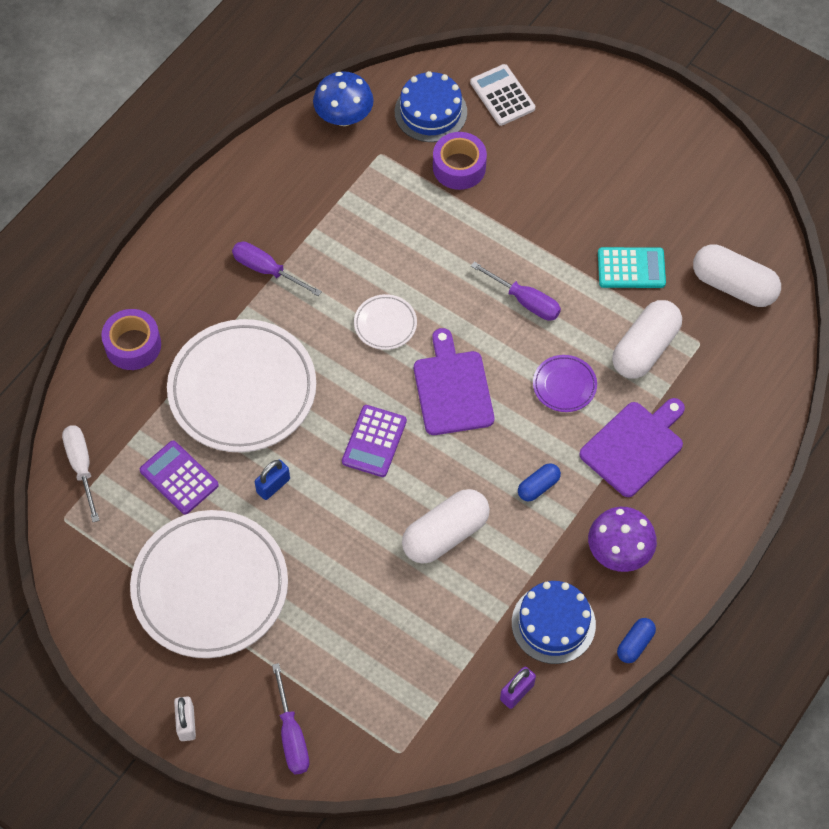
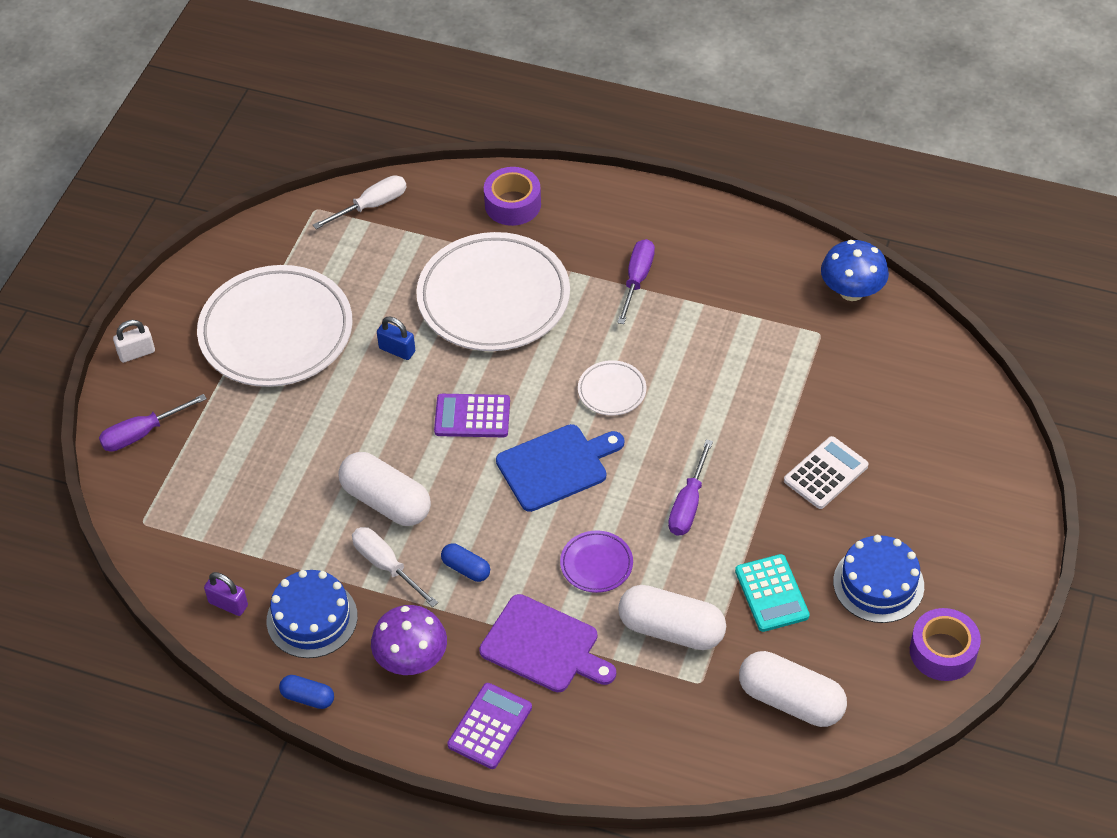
camera: 75 degrees right, 10 degrees down
purple calculator [140,441,219,515] -> purple calculator moved to [447,683,532,769]
blue cake [395,71,467,142] -> blue cake moved to [833,535,924,623]
purple cutting board [414,328,494,435] -> blue cutting board [496,424,624,512]
purple tape [433,132,487,190] -> purple tape moved to [910,608,981,681]
white calculator [470,64,535,126] -> white calculator moved to [784,436,869,509]
white capsule [693,244,781,307] -> white capsule turned 75 degrees counterclockwise [739,651,847,727]
none -> white screwdriver [352,527,438,607]

